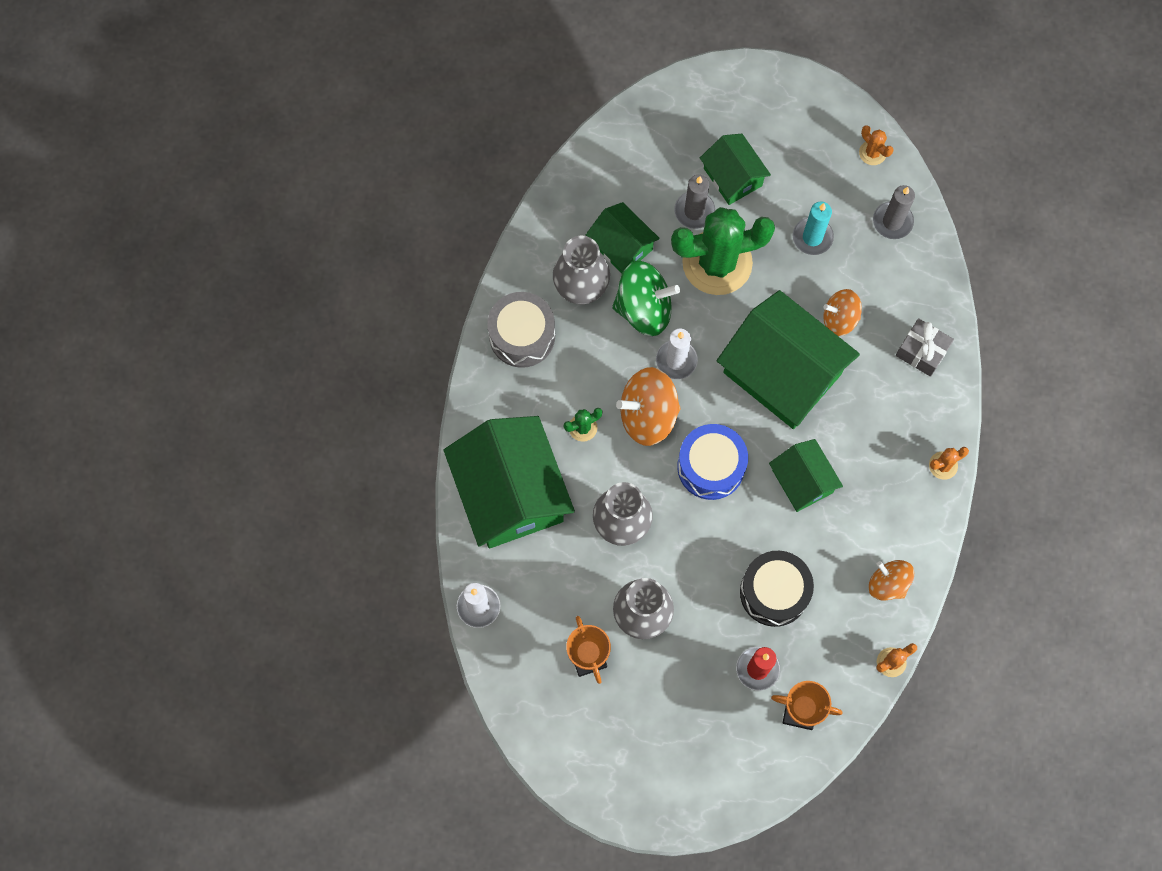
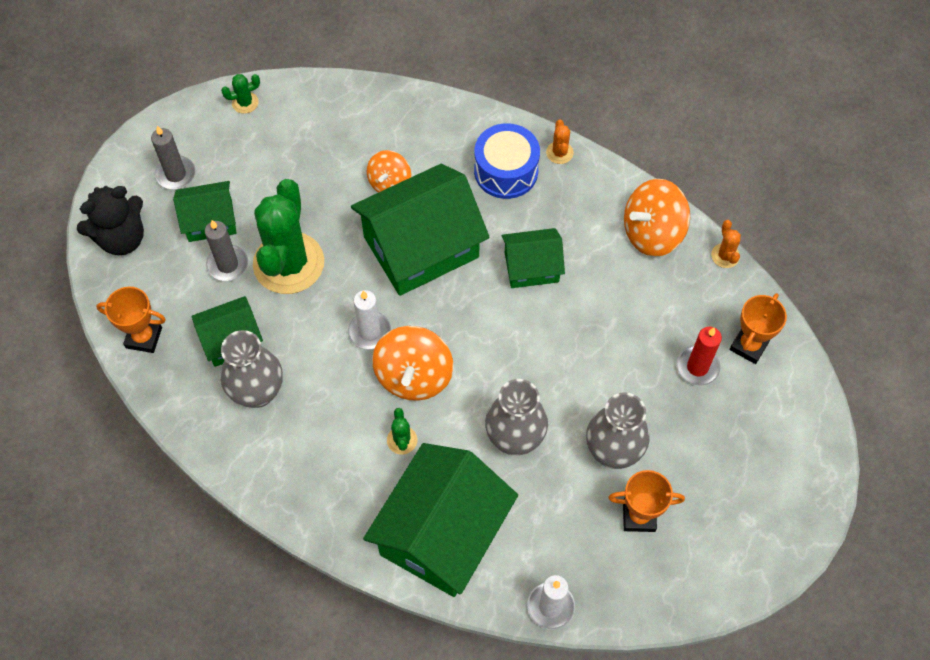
camera: 70 degrees left, 10 degrees down
green house [444,416,575,548] -> green house turned 60 degrees counterclockwise [363,443,518,597]
grey drum [487,292,555,368] -> none
green spinning top [612,261,680,336] -> none
blue drum [677,424,748,500] -> blue drum moved to [474,123,540,199]
black drum [740,551,814,627] -> none
turquoise candle [793,201,834,255] -> none
orange cactus [859,125,894,165] -> green cactus [221,74,260,114]
orange spinning top [869,560,914,601] -> orange spinning top [624,179,690,257], size x1.59
grey candle [873,185,915,239] -> grey candle moved to [151,126,196,190]
grey gift [896,318,954,377] -> none
none -> black teddy bear [77,186,144,255]
none -> orange trophy [96,287,166,353]

